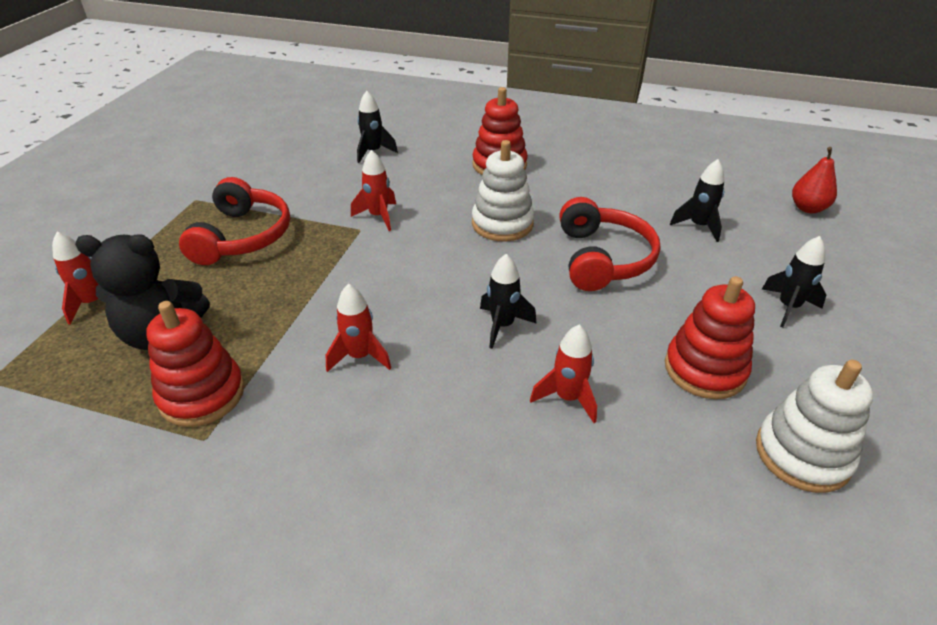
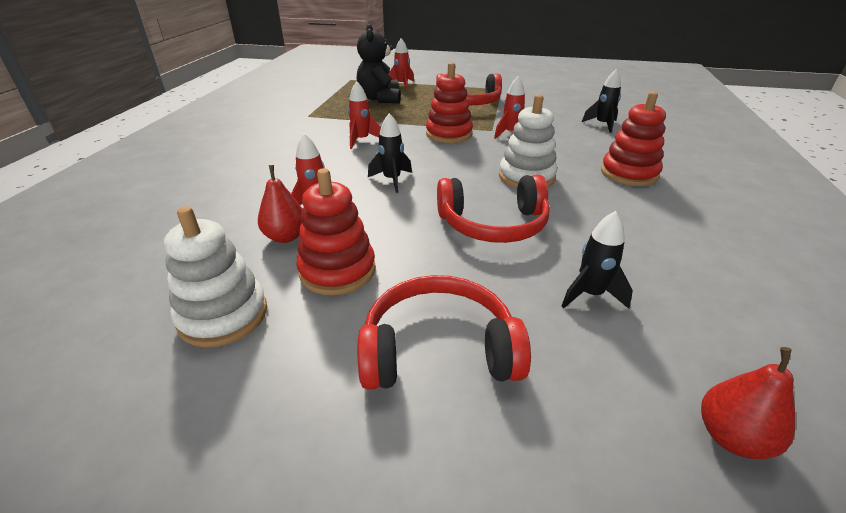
camera: 85 degrees right, 5 degrees down
red stacking toy [146,301,245,427] -> red stacking toy moved to [426,62,473,143]
black rocket [761,236,826,327] -> red headphones [358,275,531,390]
none -> red pear [258,165,302,243]

